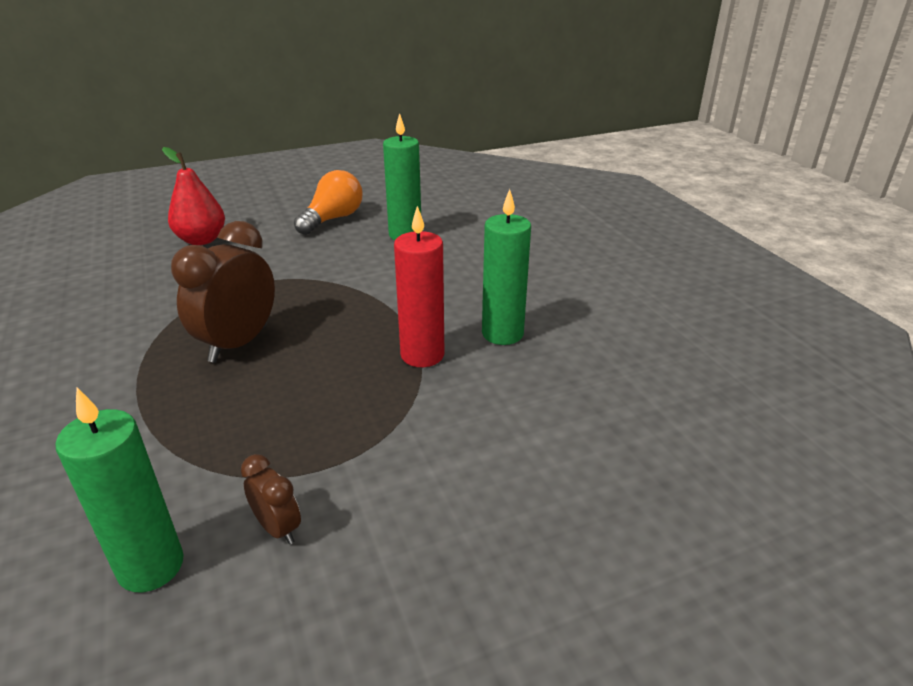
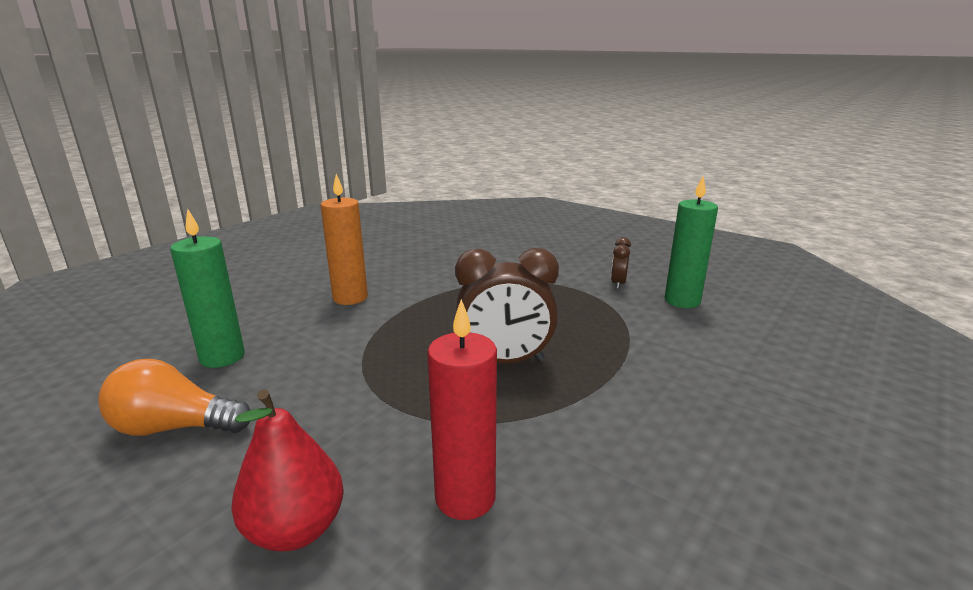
camera: 120 degrees left, 10 degrees down
red candle [394,206,444,367] -> red candle moved to [427,299,497,520]
green candle [482,189,531,345] -> none
none -> orange candle [321,174,368,305]

